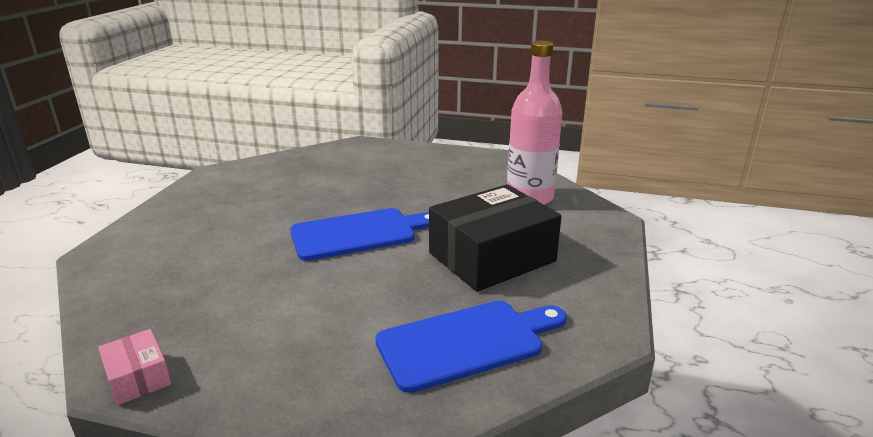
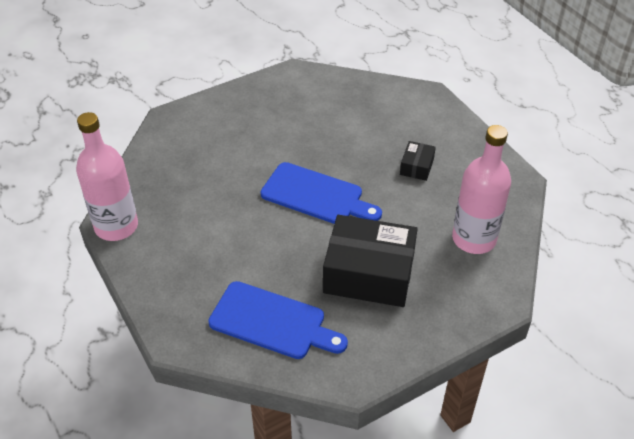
camera: 45 degrees right, 20 degrees up
pink box [98,329,171,405] -> pink bottle [76,112,138,241]
none -> black box [400,141,436,181]

